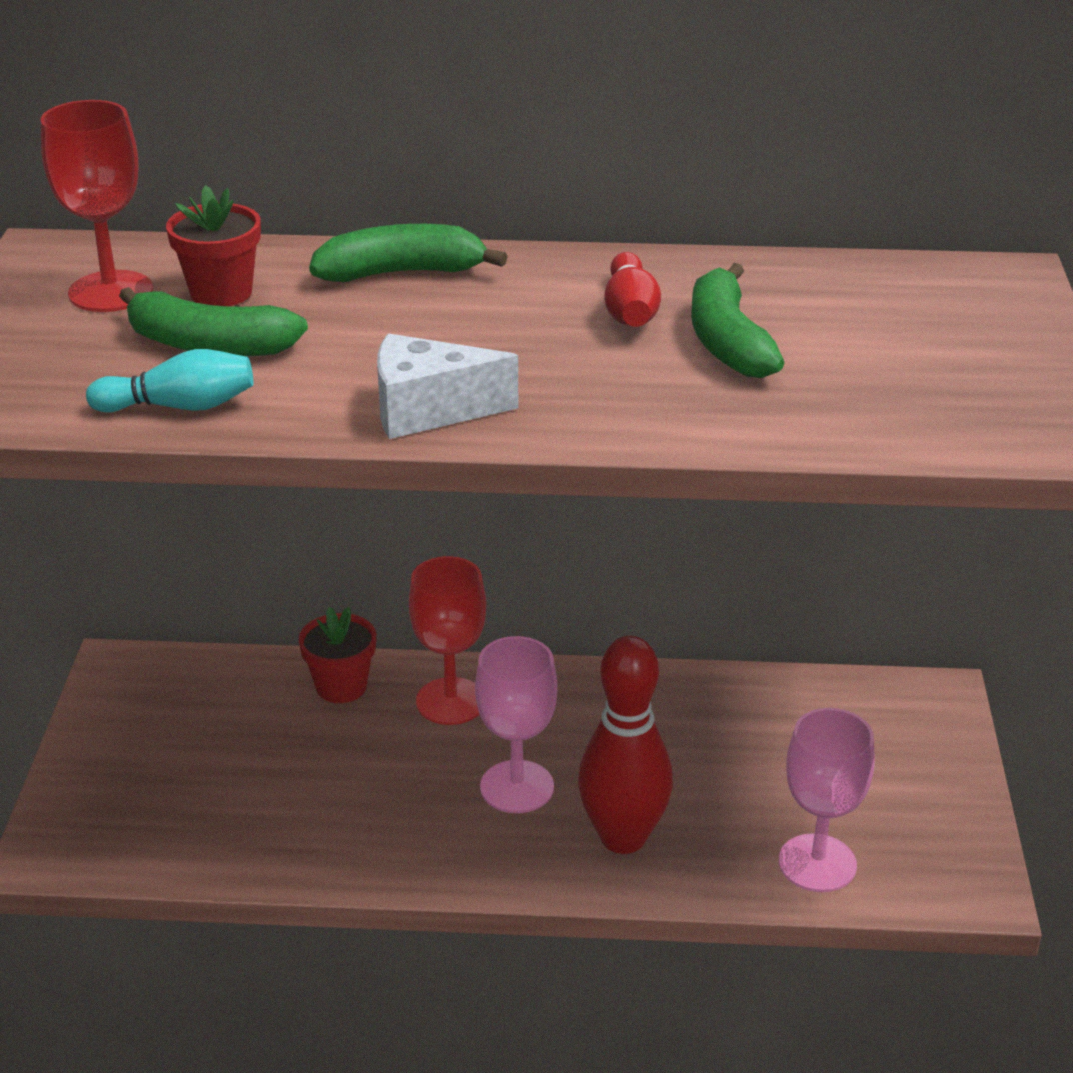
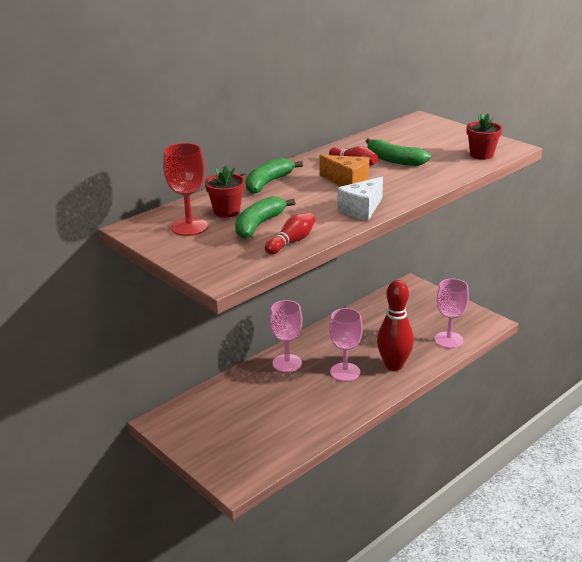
camera: 45 degrees left, 5 degrees down
turquoise bowling pin [86,349,253,413] -> red bowling pin [265,212,316,254]
green banana [119,287,308,356] -> green banana turned 150 degrees clockwise [235,196,295,239]
red flower pot [298,607,376,703] -> red flower pot moved to [466,114,503,160]
red goblet [409,556,486,725] -> pink goblet [270,300,302,372]
none -> orange cheese [320,155,370,186]

